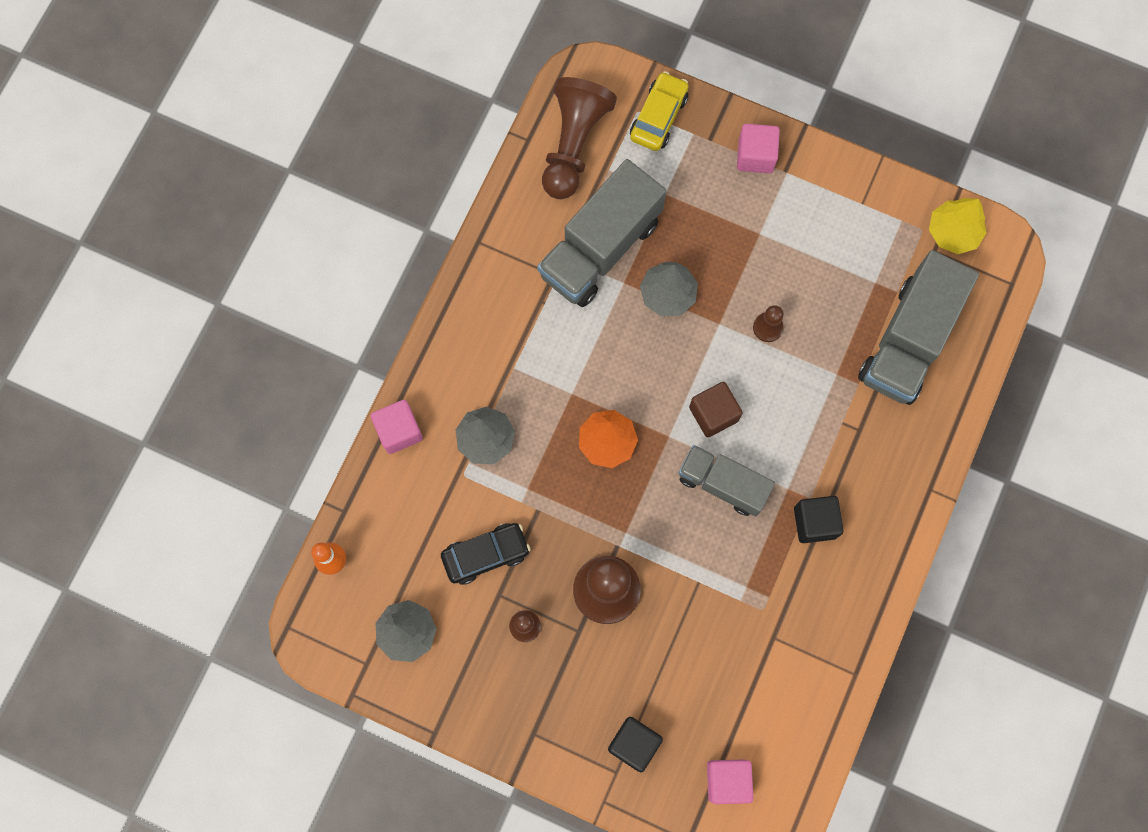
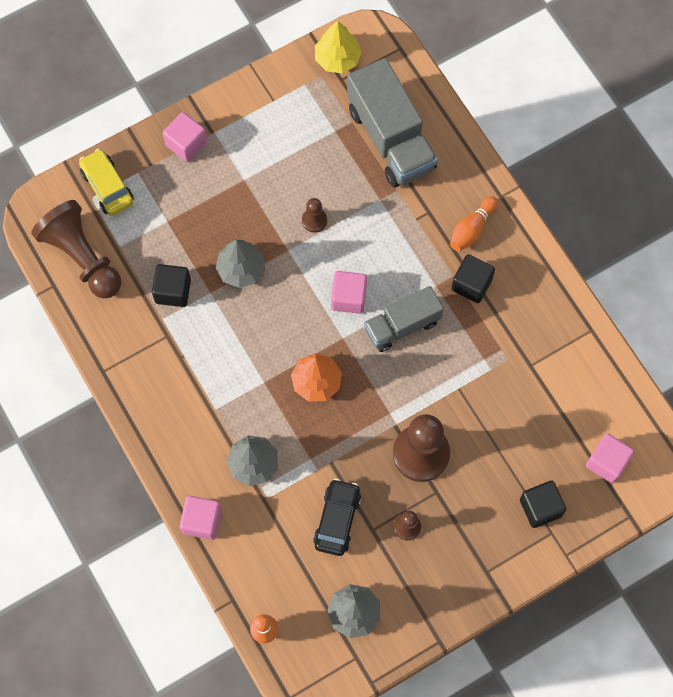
camera: 55 degrees left, 5 degrees down
grey truck [537,159,666,307] -> black cube [152,264,191,307]
brown cube [689,382,742,437] -> pink cube [331,271,367,314]
none -> orange bowling pin [450,196,498,252]

